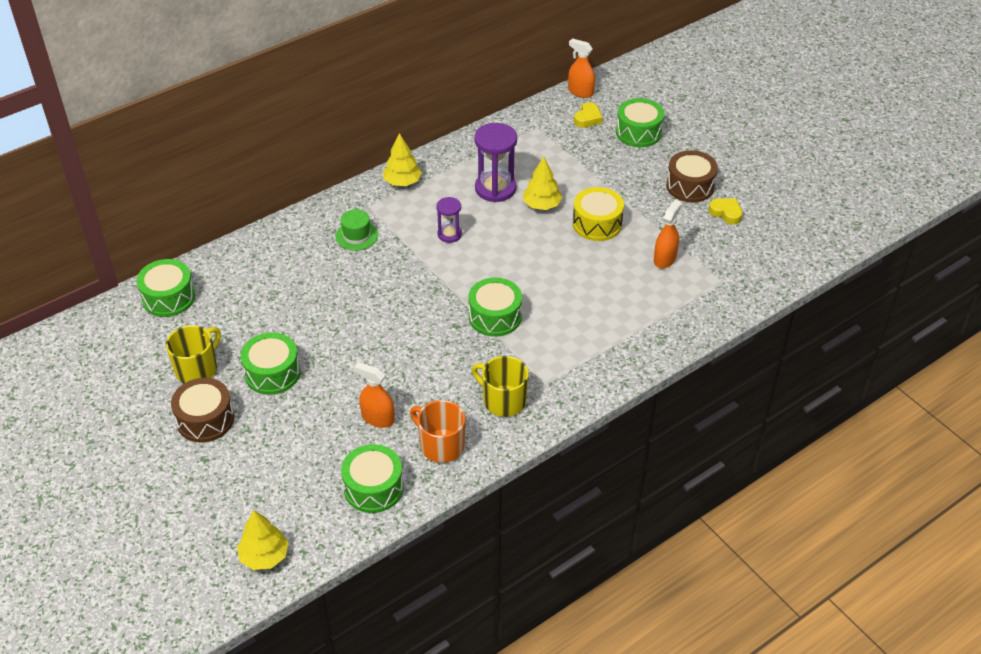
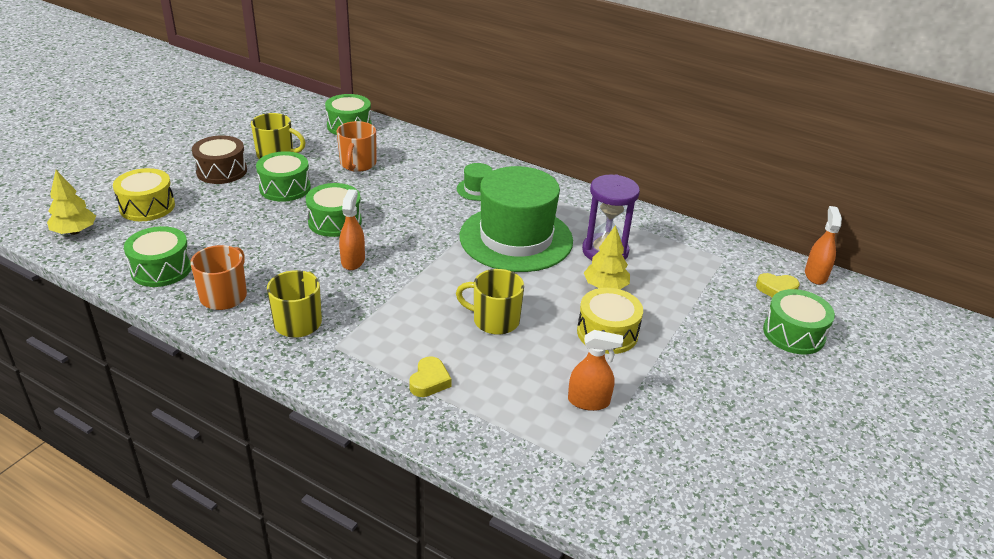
camera: 65 degrees right, 10 degrees down
orange spray bottle [354,362,395,428] -> orange spray bottle moved to [339,189,365,270]
yellow tree [383,133,422,186] -> none
purple hourglass [436,197,462,243] -> green hat [459,166,573,272]
green drum [468,277,522,337] -> green drum moved to [306,183,362,237]
brown drum [666,150,718,202] -> none
yellow heart [709,198,743,225] -> yellow heart moved to [409,356,452,397]
none -> yellow drum [113,168,175,221]
none -> orange mug [337,121,376,172]
none -> yellow mug [456,269,524,335]

